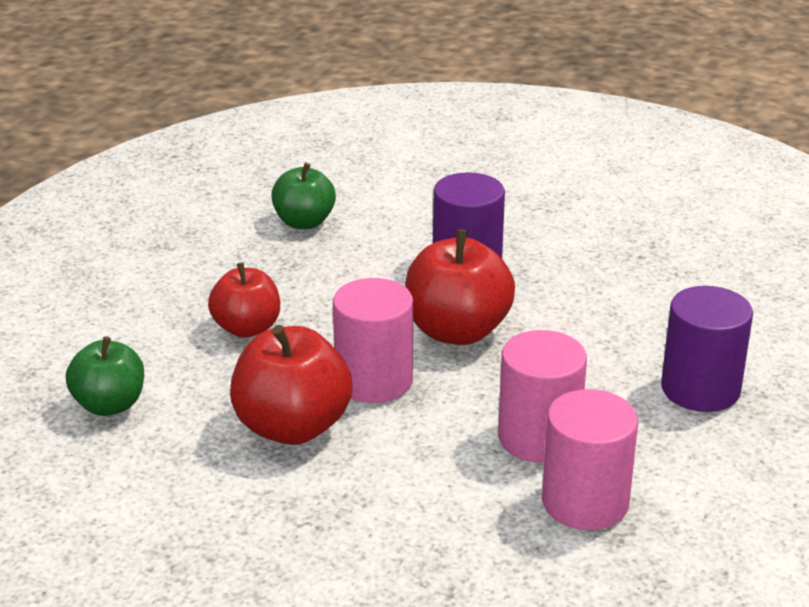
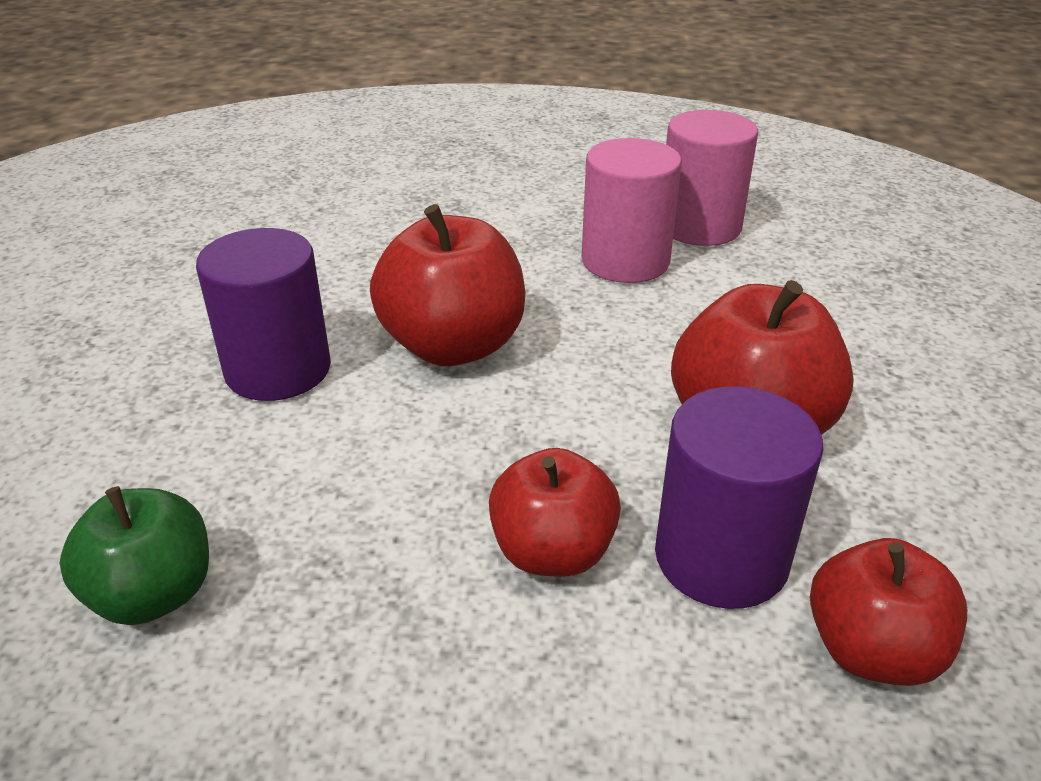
camera: 110 degrees left, 5 degrees up
green apple [66,336,144,416] -> red apple [810,538,967,686]
pink cylinder [333,278,413,403] -> none
purple cylinder [661,286,753,412] -> purple cylinder moved to [655,386,823,609]

